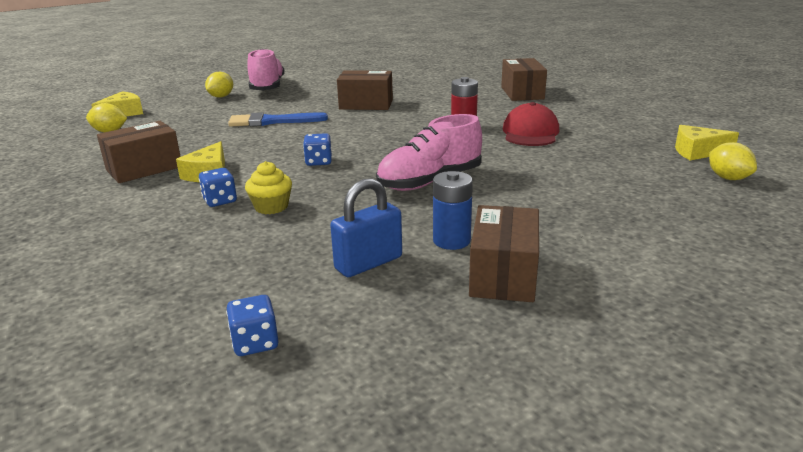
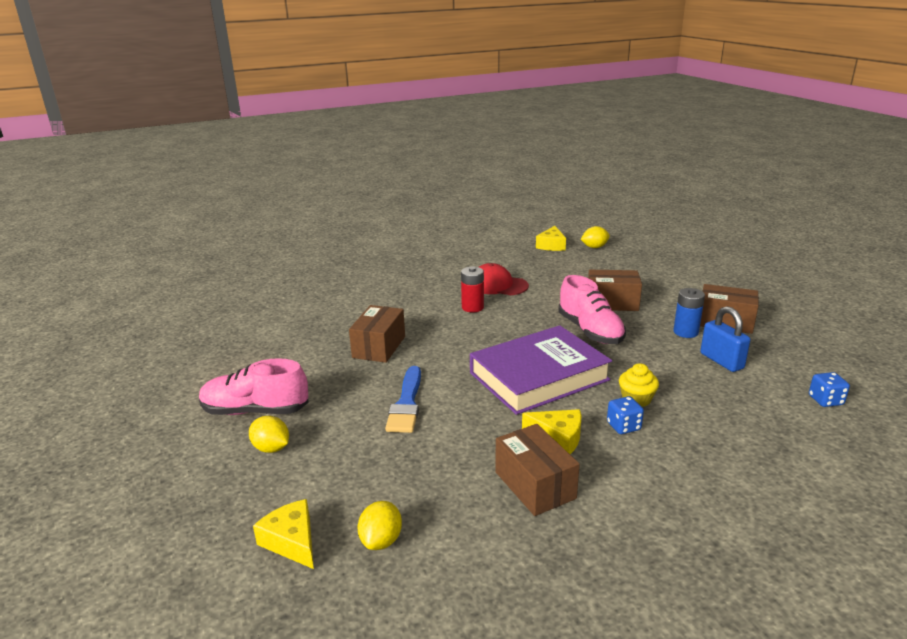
camera: 80 degrees left, 0 degrees up
blue dice [303,133,332,166] -> purple book [470,325,612,415]
brown box [501,58,547,101] -> brown box moved to [588,270,642,311]

